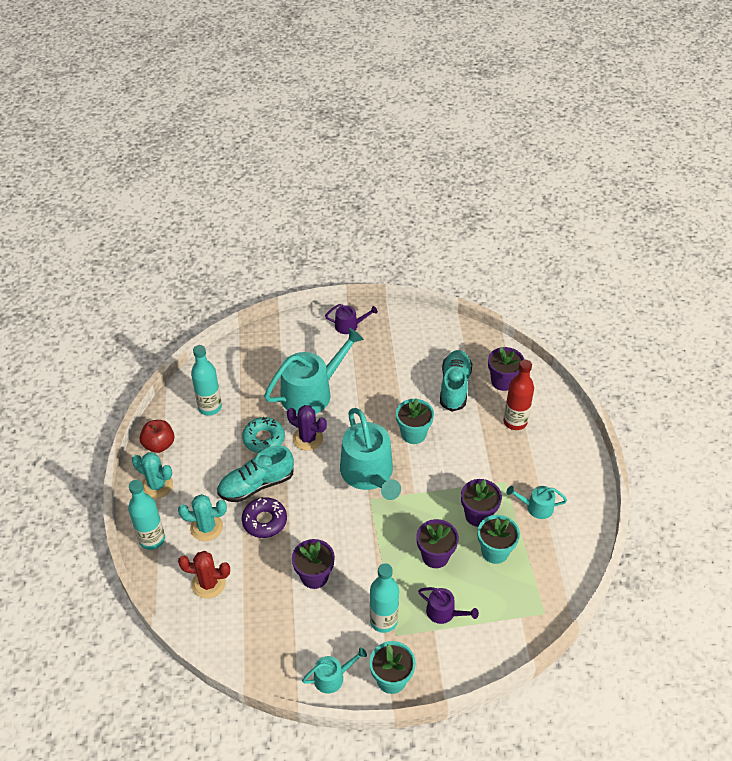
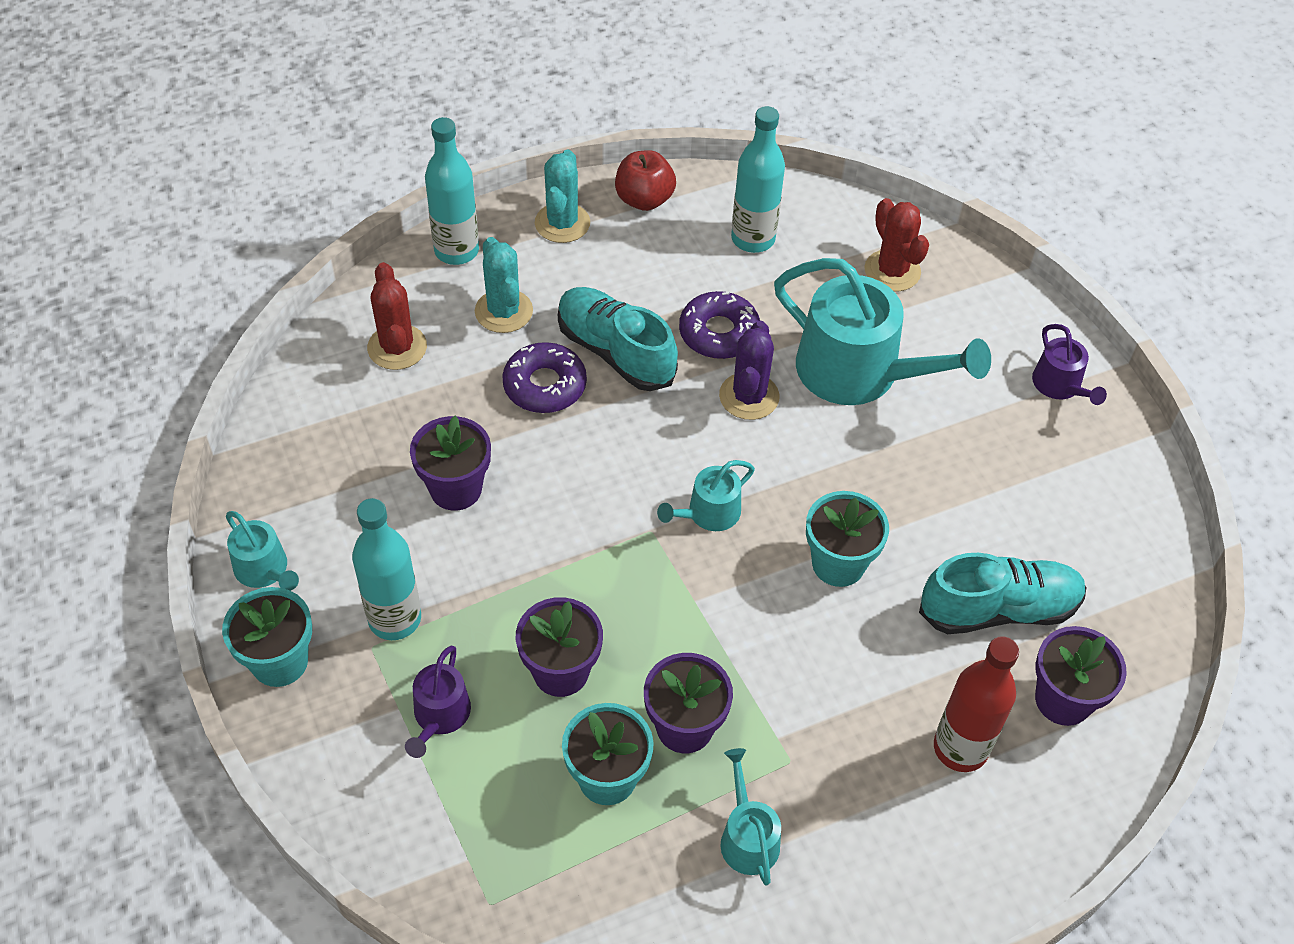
camera: 70 degrees right, 5 degrees up
turquoise donut [242,417,285,453] -> purple donut [679,291,760,359]
turquoise watering can [340,408,401,500] -> turquoise watering can [657,460,755,531], size x0.48
none -> red cactus [864,198,929,291]

